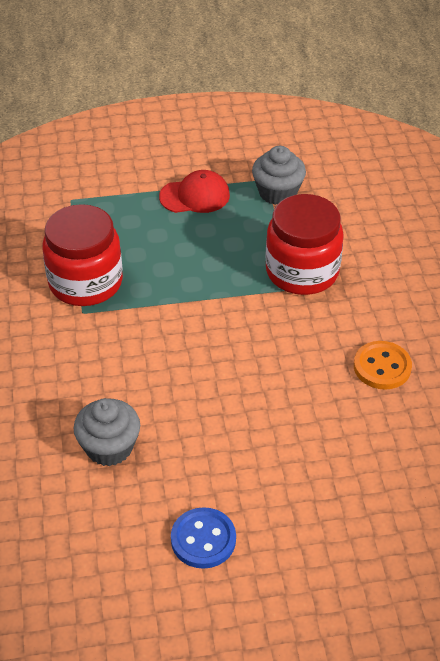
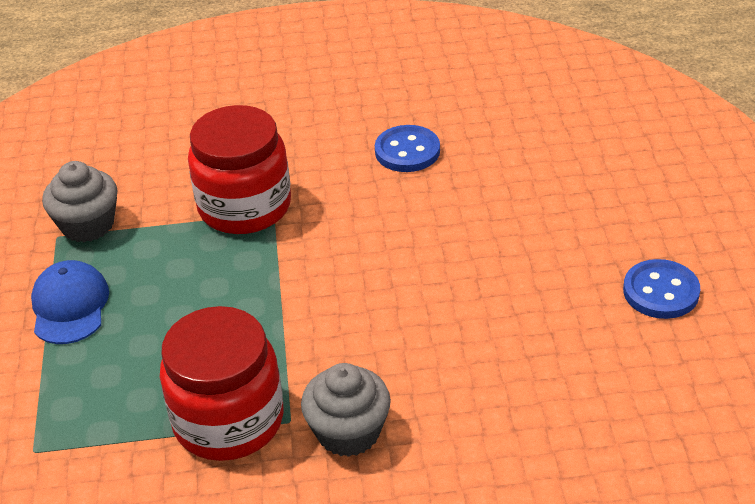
camera: 85 degrees left, 5 degrees down
grey cupcake [74,398,140,466] -> grey cupcake moved to [301,363,391,457]
red cap [159,170,230,213] -> blue cap [31,260,109,344]
orange button [354,341,412,390] -> blue button [375,125,440,172]

